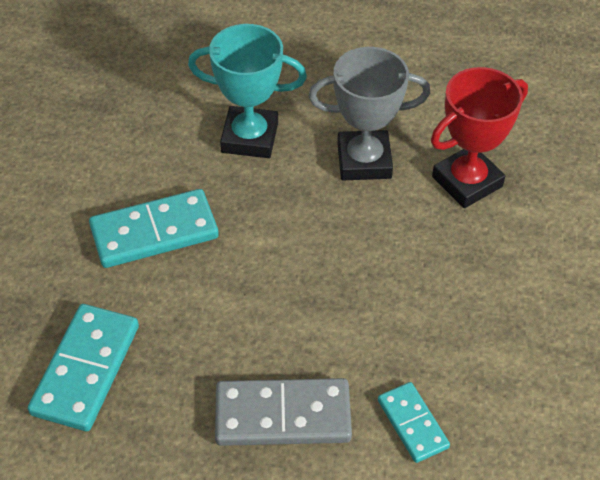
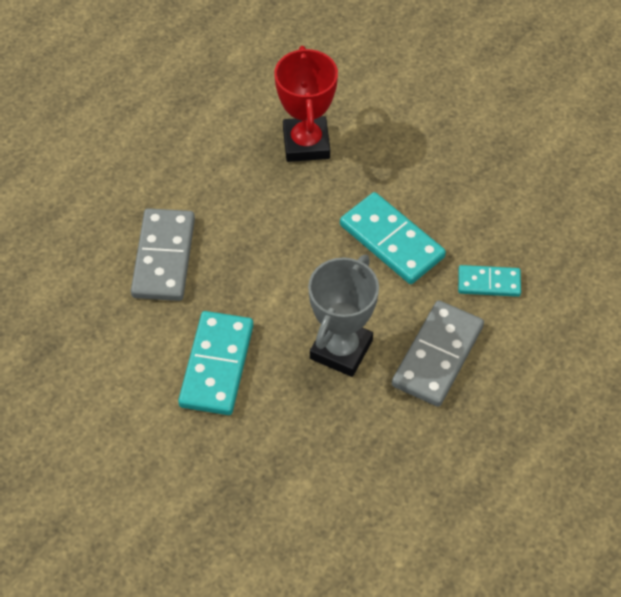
camera: 60 degrees left, 5 degrees up
turquoise domino [28,304,139,431] -> turquoise domino moved to [340,192,446,284]
turquoise trophy [188,24,307,158] -> grey domino [131,208,195,301]
grey trophy [308,47,430,180] -> grey trophy moved to [308,255,379,377]

